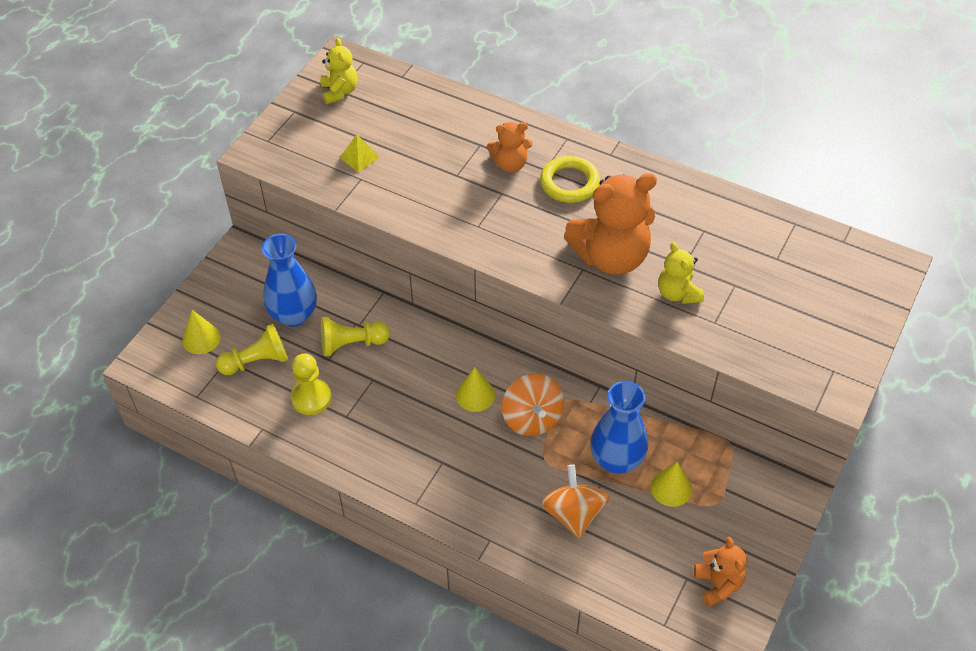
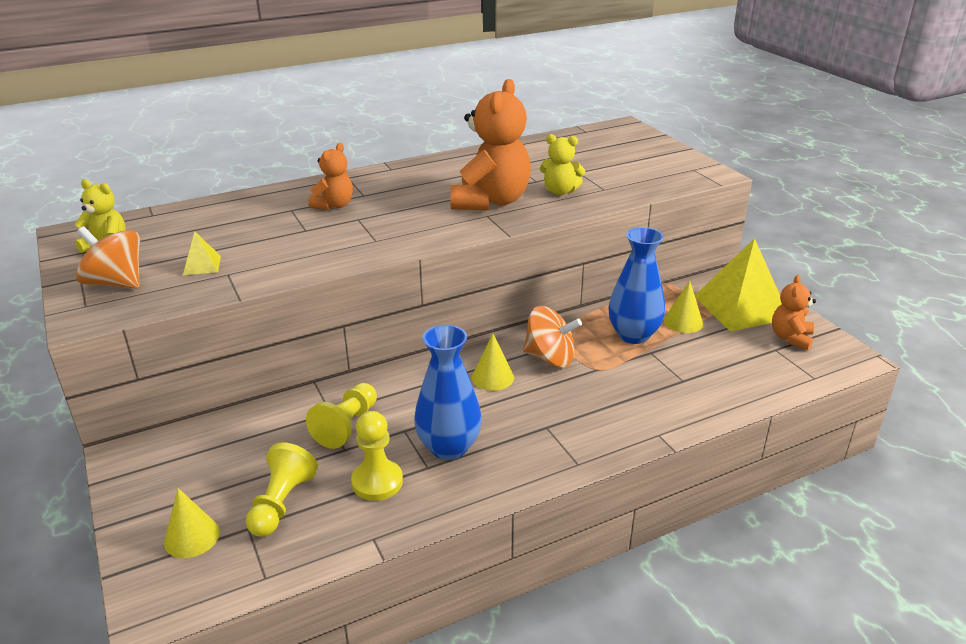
camera: 55 degrees left, 20 degrees down
blue vase [262,234,317,327] -> blue vase moved to [414,325,482,460]
yellow ring [540,156,600,203] -> none
orange spinning top [541,465,609,538] -> orange spinning top moved to [76,226,140,289]
orange teddy bear [694,537,747,607] -> orange teddy bear turned 90 degrees counterclockwise [772,275,816,350]
none -> yellow pyramid [695,238,782,331]

